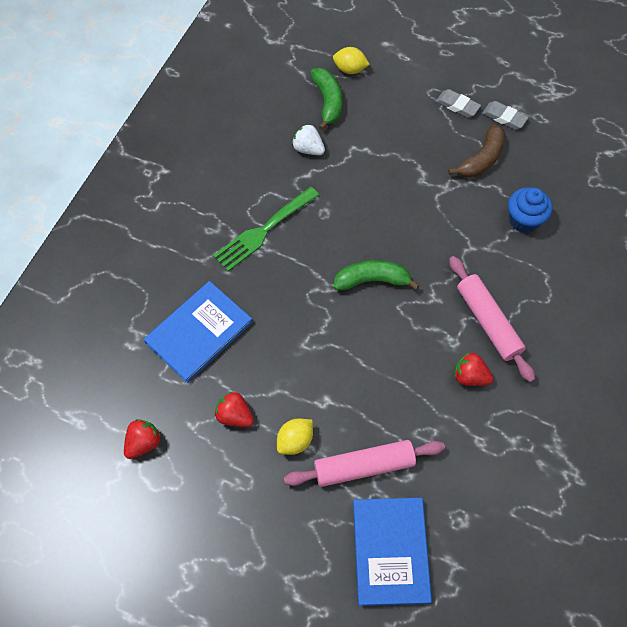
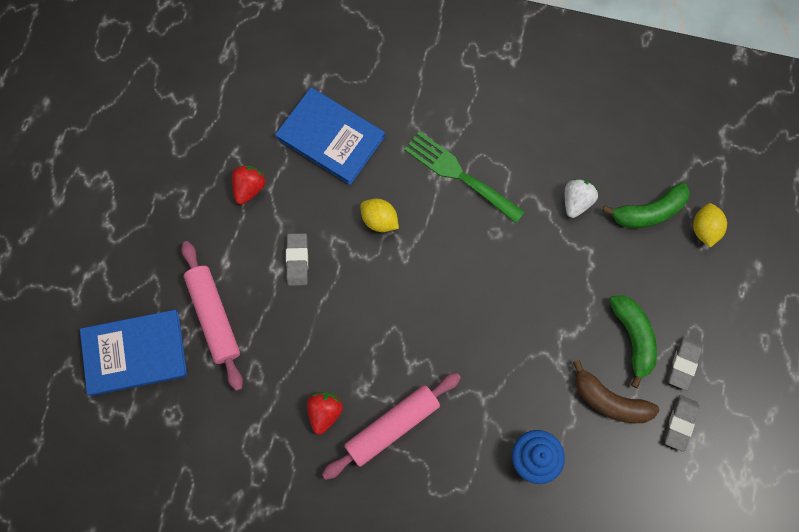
camera: 80 degrees right, 10 degrees up
red strawberry [124,419,161,459] -> none
yellow lemon [277,418,313,455] -> yellow lemon moved to [360,199,399,232]
green banana [334,260,419,291] -> green banana moved to [609,295,657,388]
none -> grey eraser [286,233,308,286]

